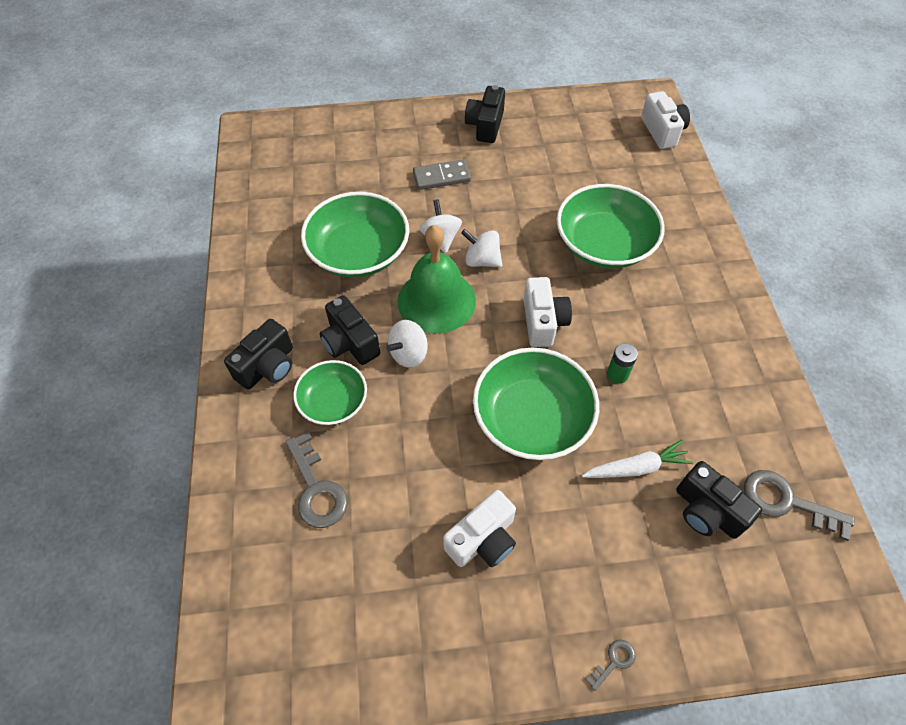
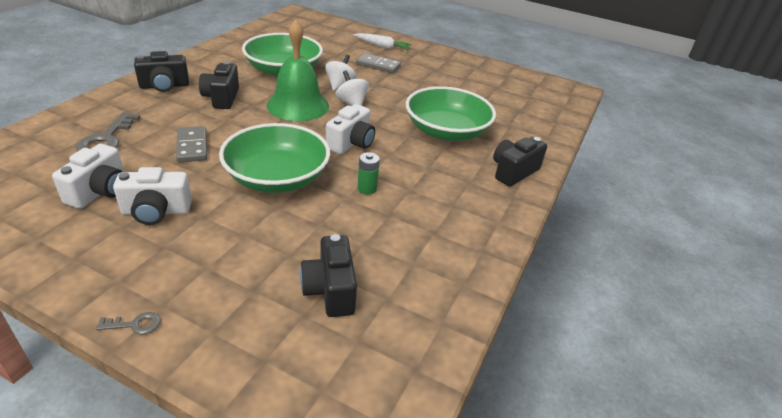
camera: 30 degrees right, 20 degrees down
green bowl [293,360,367,425] -> none
white spinning top [386,320,428,368] -> none
black camera [465,85,505,143] -> black camera moved to [493,137,547,187]
white carrot [582,440,693,478] -> white carrot moved to [354,33,412,50]
white camera [641,91,690,149] -> white camera moved to [52,144,124,209]
grey key [744,470,855,541] -> none
none -> grey domino [176,126,207,162]

